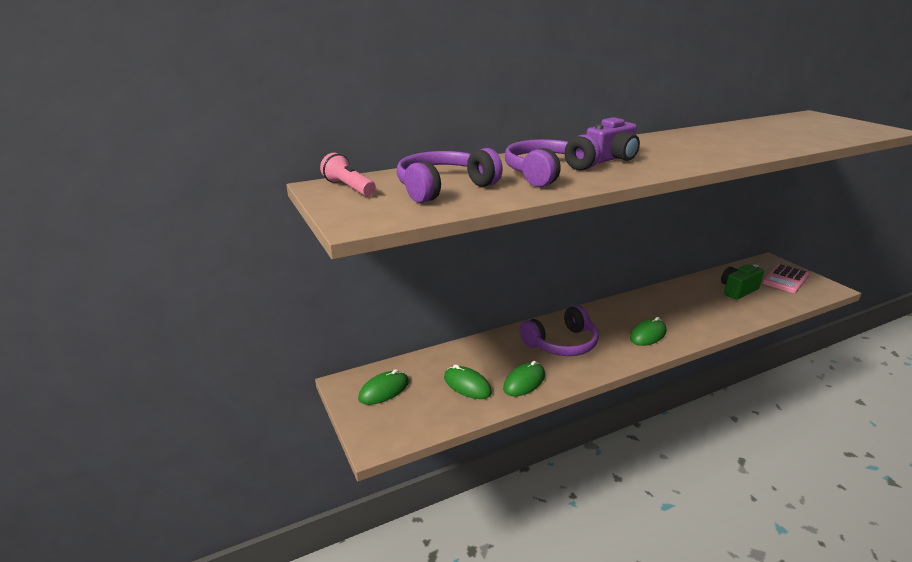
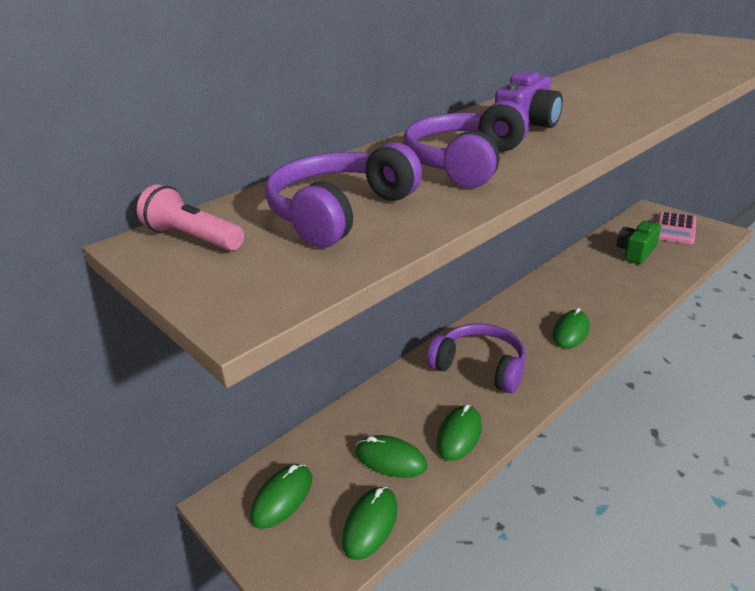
camera: 15 degrees left, 5 degrees up
purple headphones [520,305,599,356] -> purple headphones turned 105 degrees counterclockwise [427,323,526,393]
none -> green mouse [342,487,397,560]

